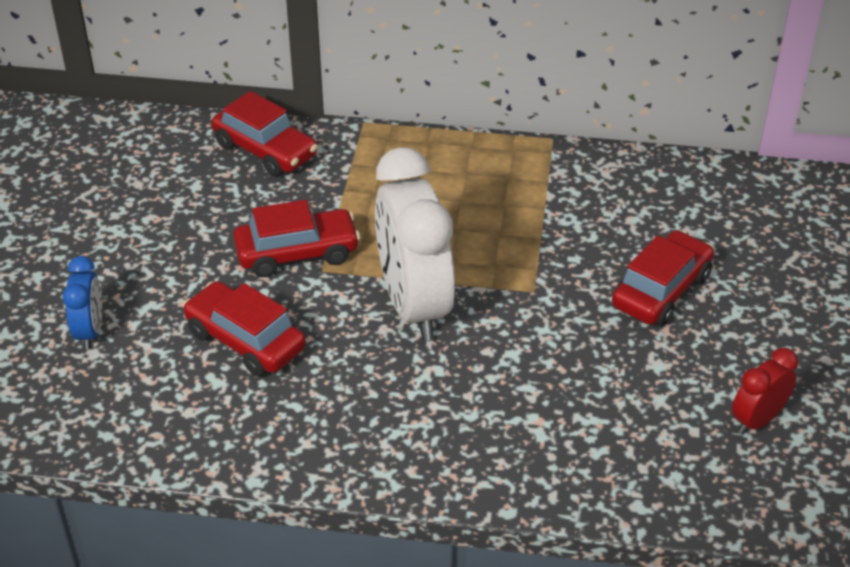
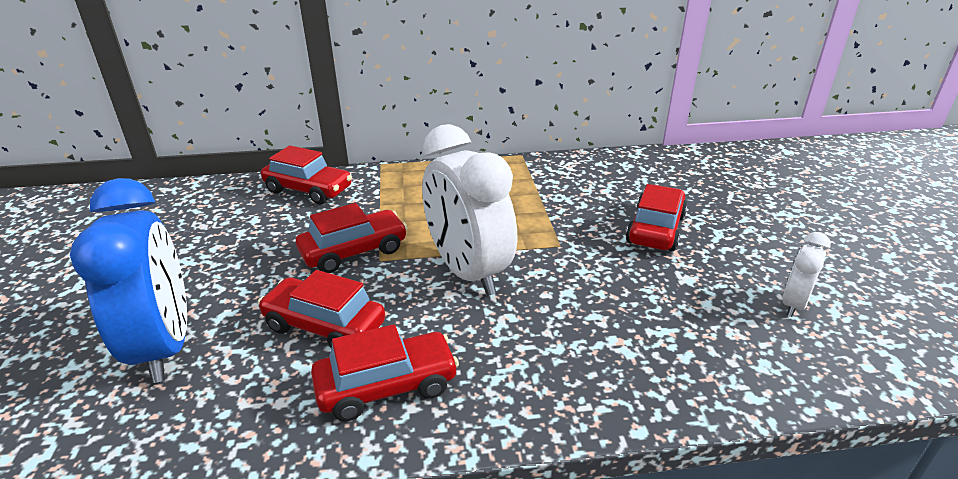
camera: 15 degrees left, 10 degrees down
blue clock [62,256,102,349] -> blue clock [70,178,187,383], size x2.07
red clock [732,348,798,434] -> white clock [782,232,831,317]
none -> red car [311,324,459,421]

